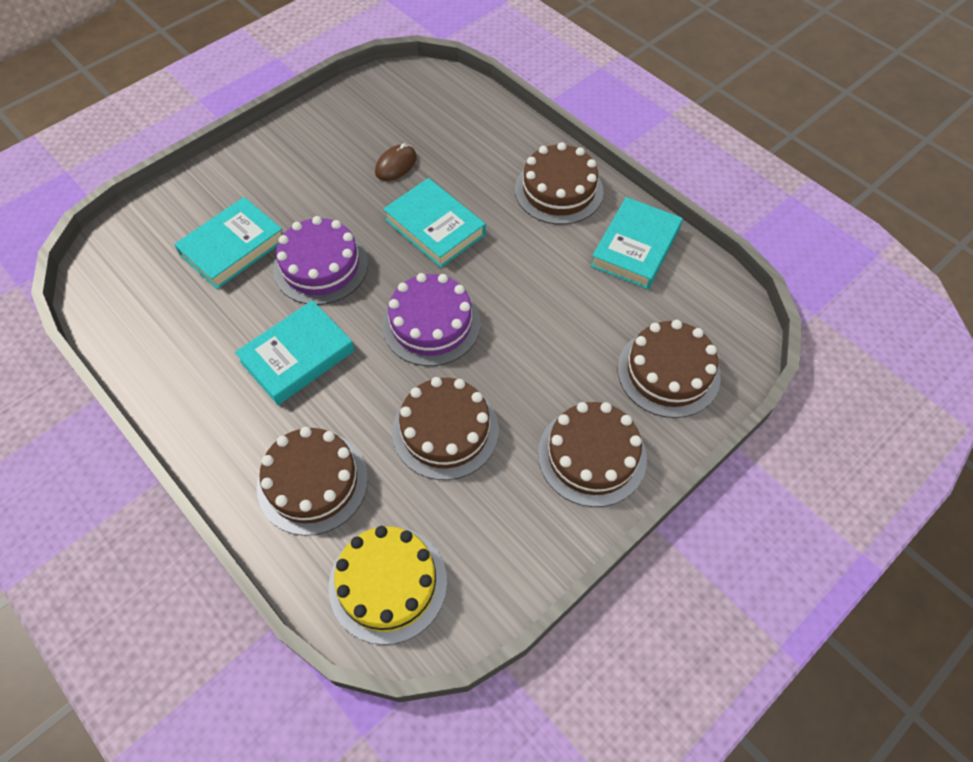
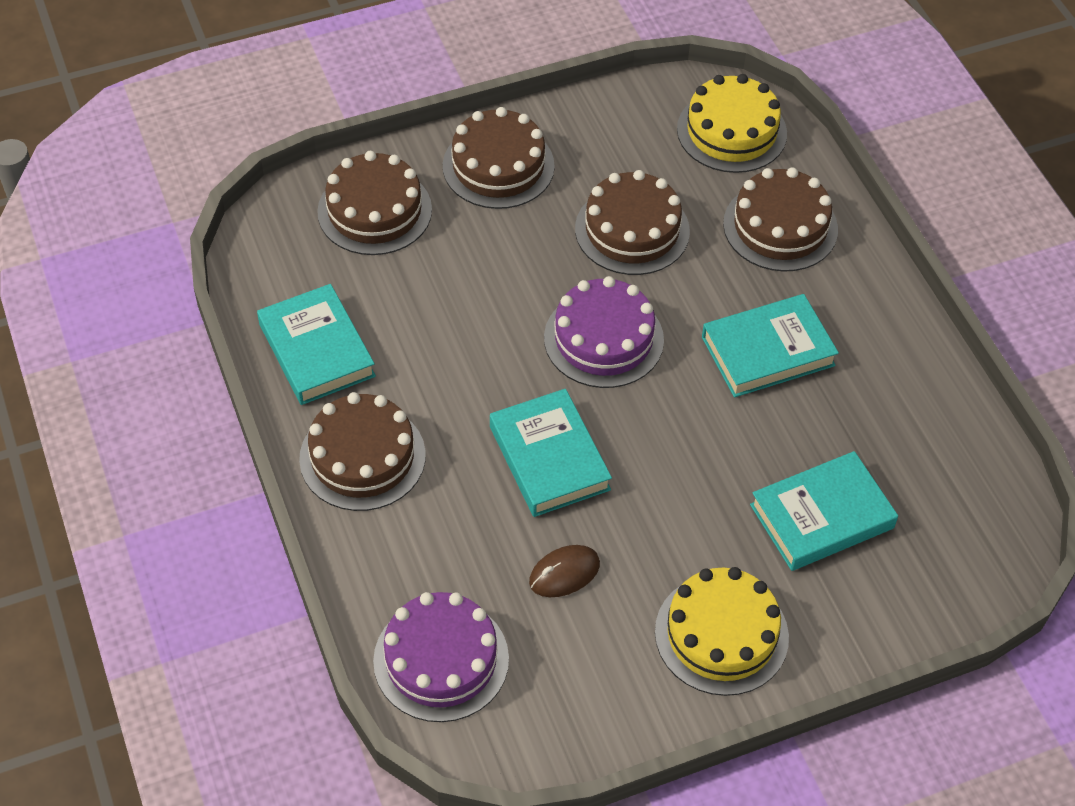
camera: 160 degrees left, 5 degrees down
purple cake [273,216,368,305] -> purple cake moved to [373,592,509,722]
turquoise book [590,197,683,289] -> turquoise book turned 75 degrees counterclockwise [257,284,376,405]
none -> yellow cake [655,567,789,696]

